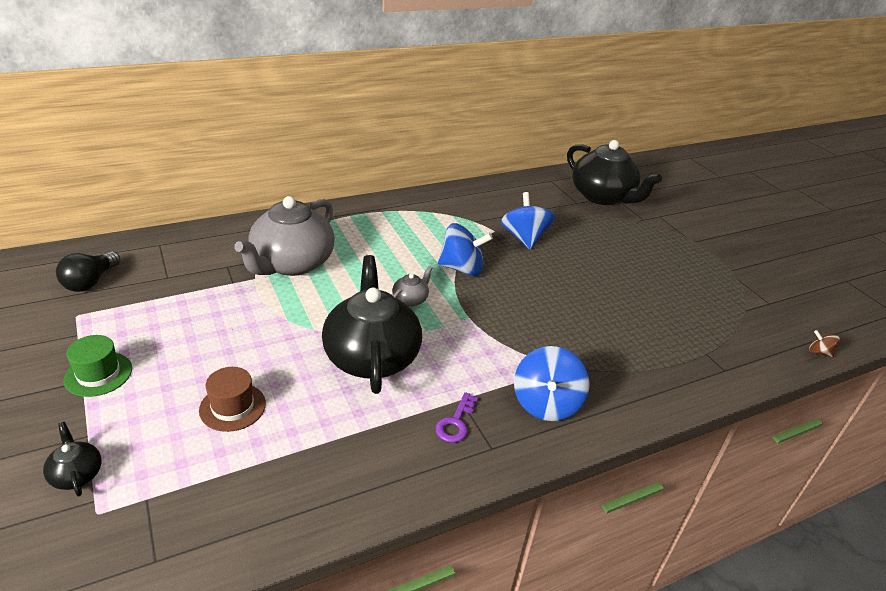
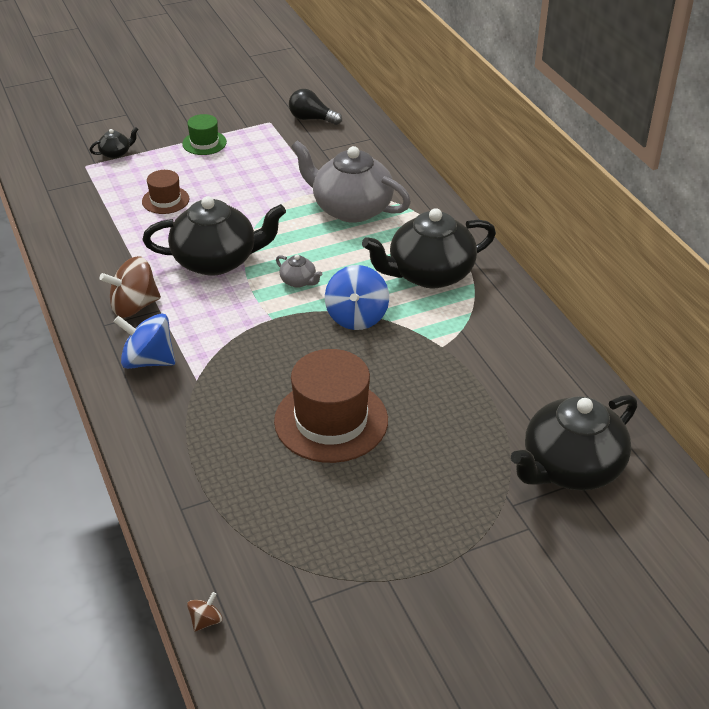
camera: 95 degrees right, 5 degrees up
purple key [436,392,478,443] -> brown spinning top [100,256,161,318]
blue spinning top [501,192,555,249] -> none
none -> brown hat [274,349,388,463]
none -> black teapot [362,208,496,288]

